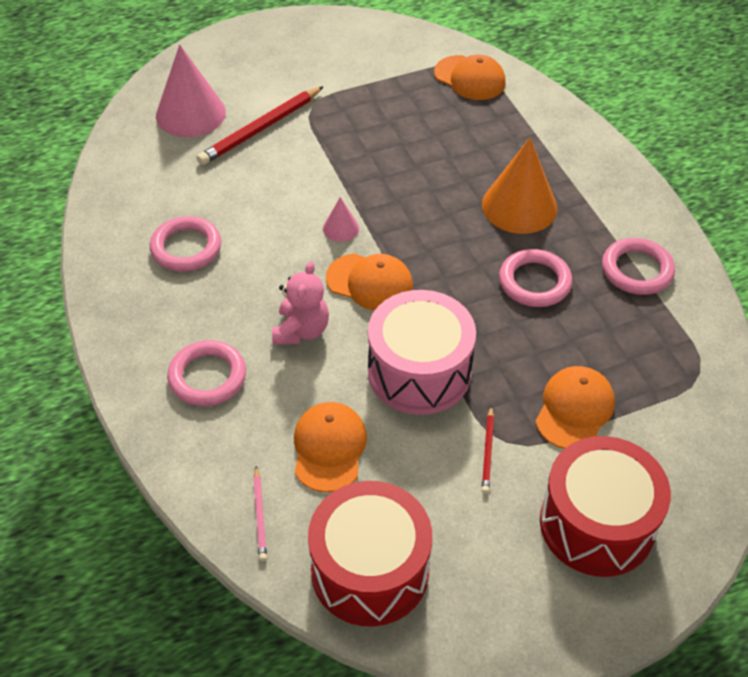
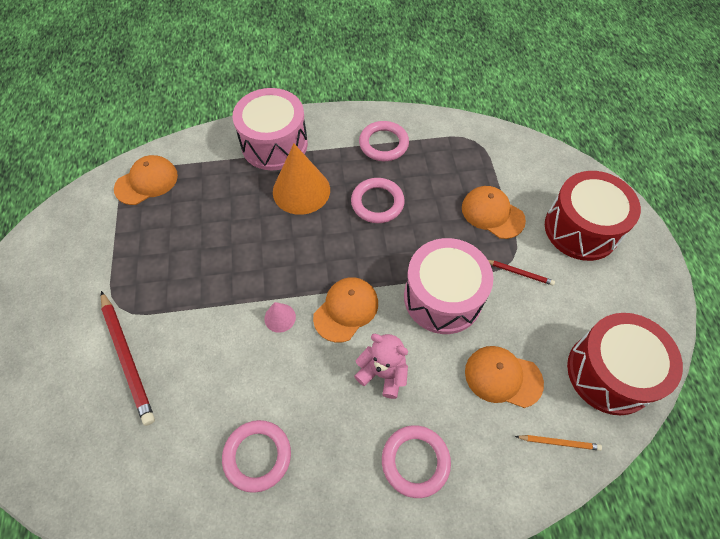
camera: 75 degrees left, 10 degrees up
pink cone [156,44,226,137] -> none
pink pencil [253,466,267,561] -> orange pencil [515,435,602,451]
none -> pink drum [232,88,308,170]

